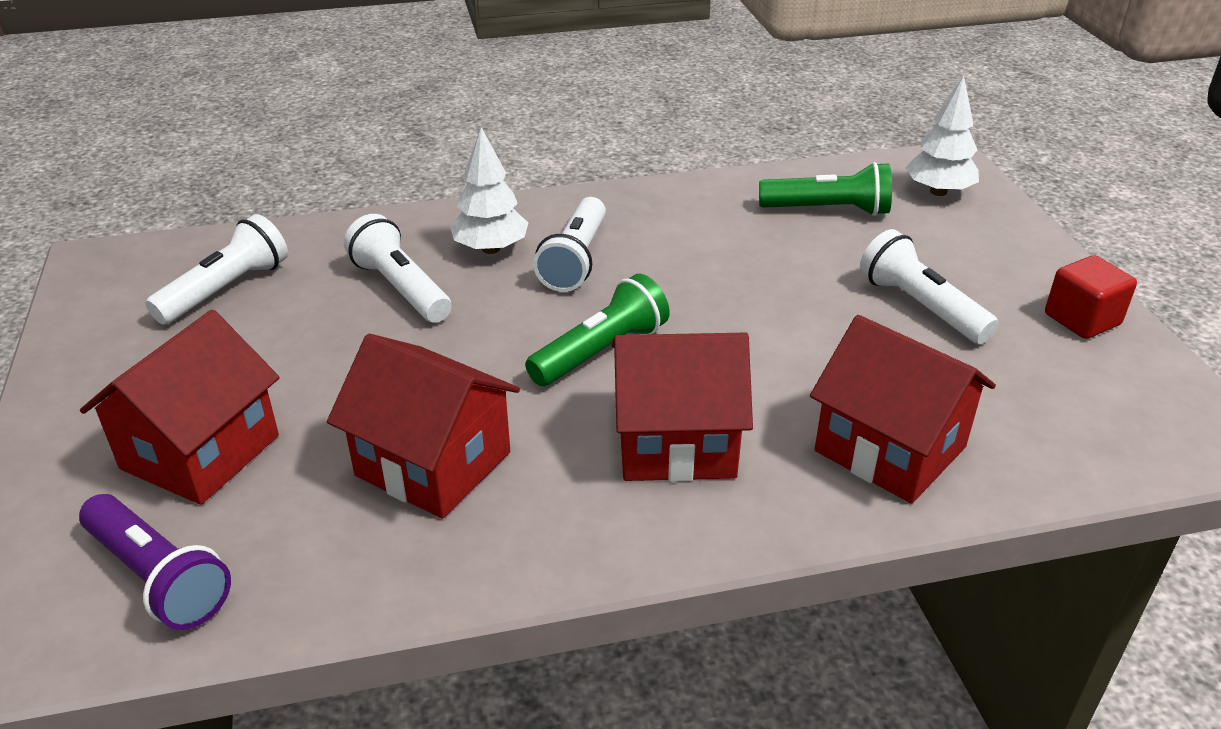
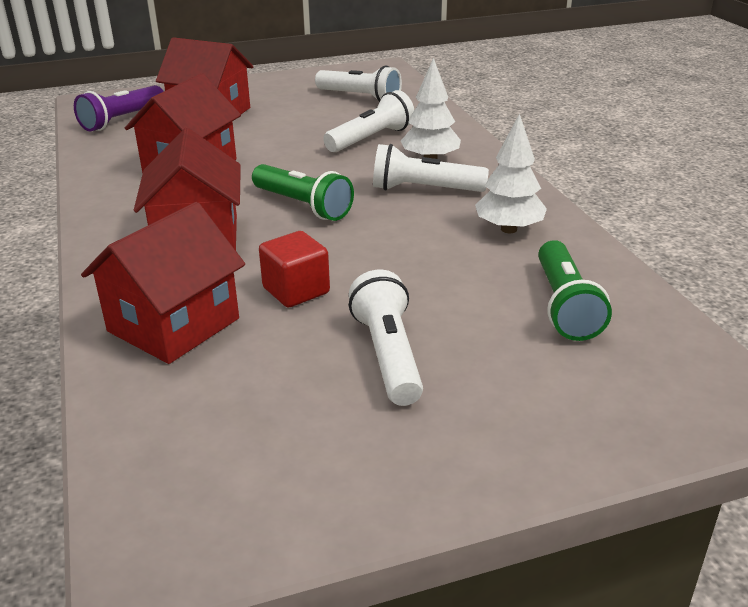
camera: 85 degrees right, 5 degrees down
white flashlight [860,229,999,344] -> white flashlight turned 60 degrees counterclockwise [349,270,423,406]
white tree [905,75,979,196] -> white tree moved to [475,113,547,233]
red cube [1045,255,1137,339] -> red cube moved to [259,231,330,307]

